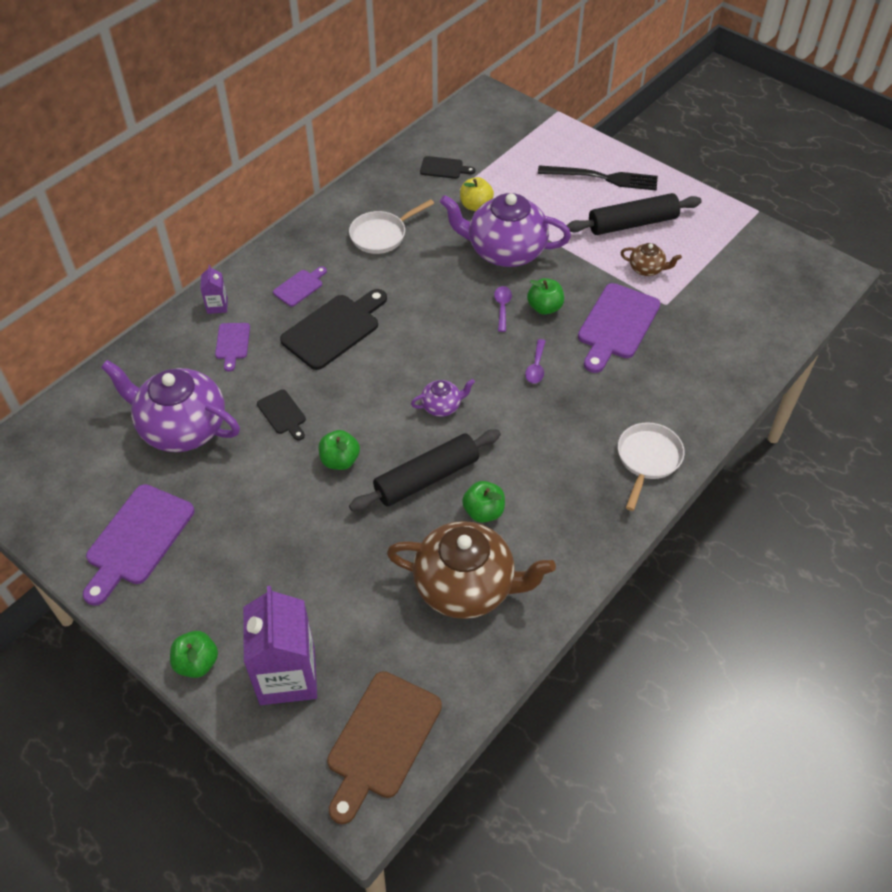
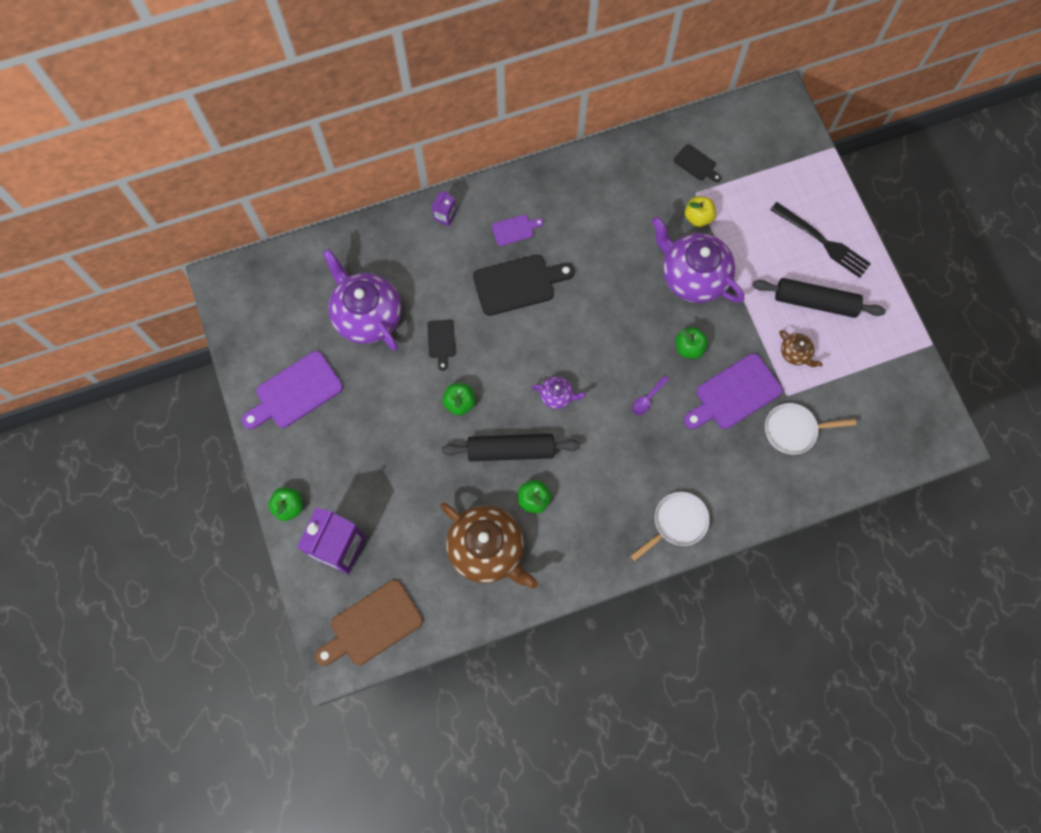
camera: 30 degrees right, 20 degrees up
purple cutting board [215,323,250,372] -> none
white pan [349,199,434,254] -> white pan moved to [765,403,856,454]
purple spoon [494,286,512,332] -> none

